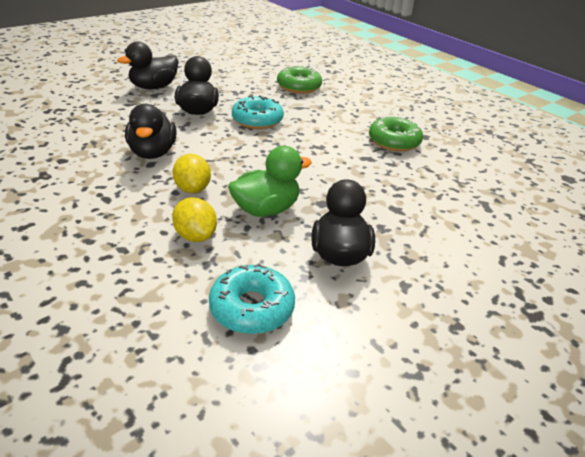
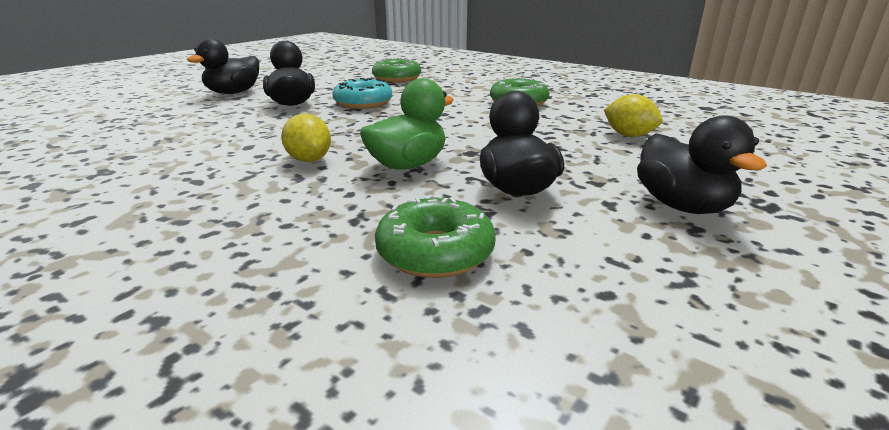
camera: 10 degrees left, 10 degrees down
black duck [125,104,176,159] -> black duck moved to [637,115,767,214]
yellow lemon [172,197,217,242] -> yellow lemon moved to [604,94,662,137]
turquoise donut [209,263,295,334] -> green donut [375,195,496,278]

